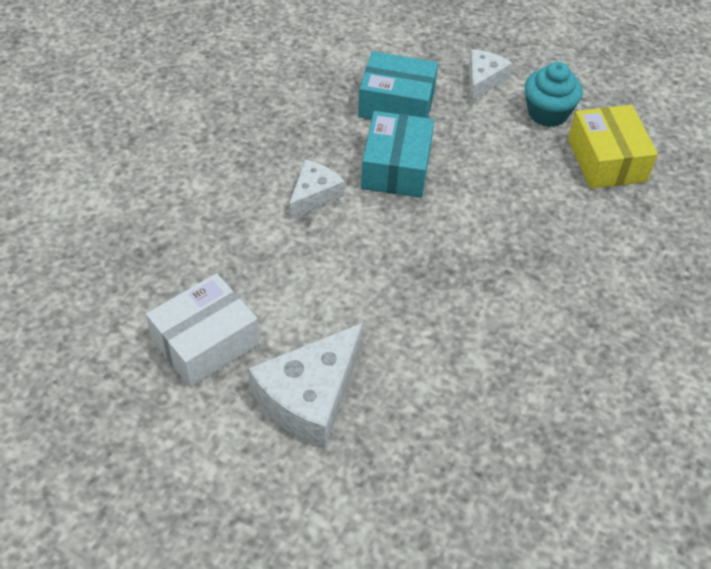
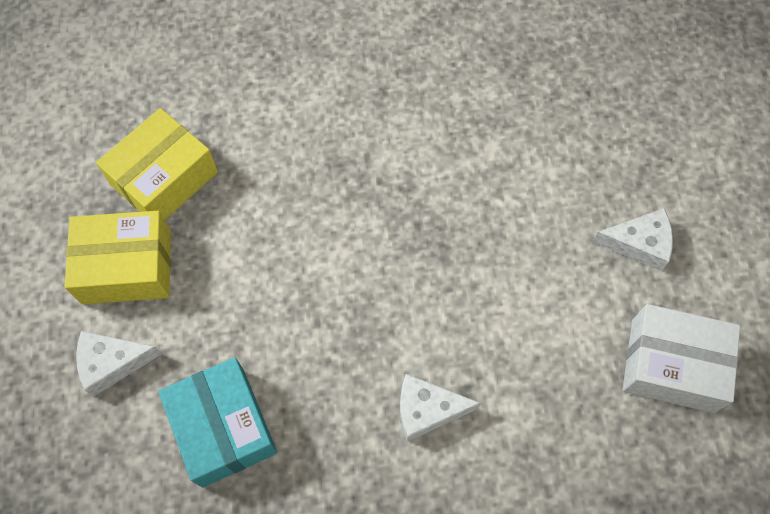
camera: 125 degrees left, 15 degrees up
white cheese [248,323,363,448] -> white cheese [593,208,673,271], size x0.58
turquoise box [361,111,434,198] -> none
turquoise cupcake [525,62,583,127] -> yellow box [64,211,171,304]

